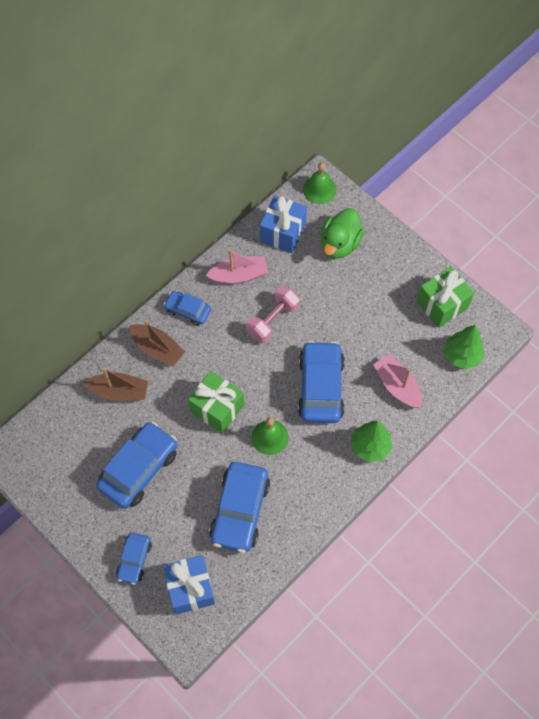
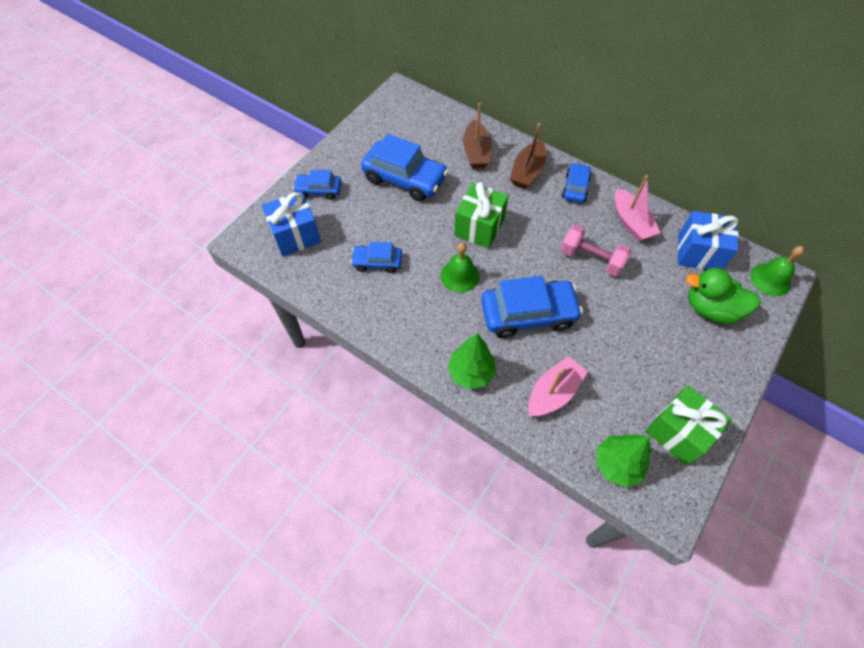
camera: 80 degrees right, 5 degrees down
blue car [209,462,270,553] -> blue car [351,242,402,273], size x0.55

